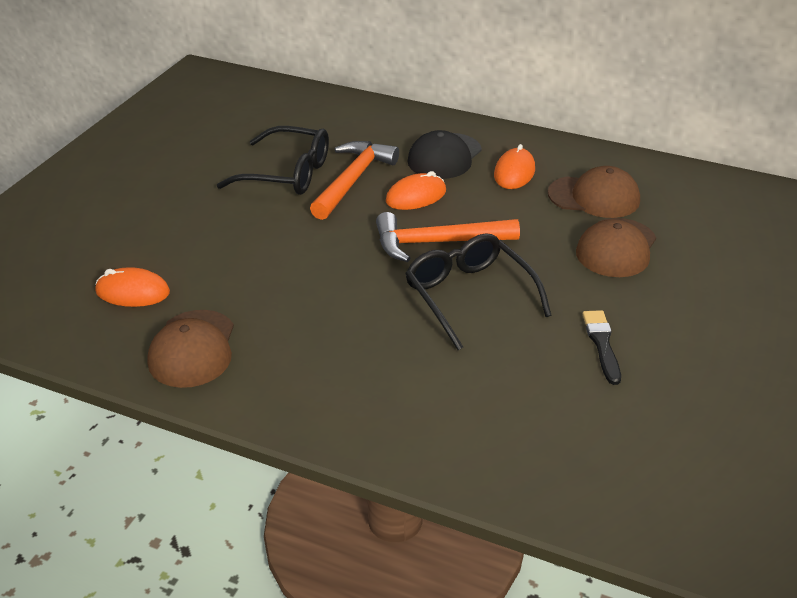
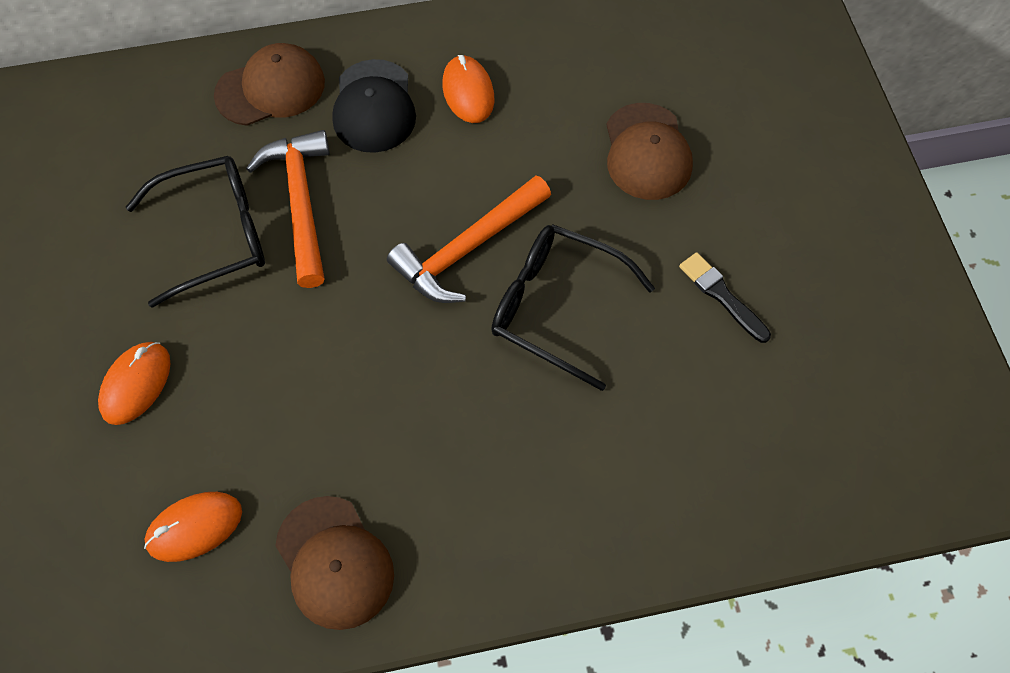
camera: 35 degrees left, 25 degrees up
orange mouse [386,171,446,210] -> orange mouse moved to [98,342,171,425]
brown cap [548,166,640,218] -> brown cap moved to [214,43,325,126]

